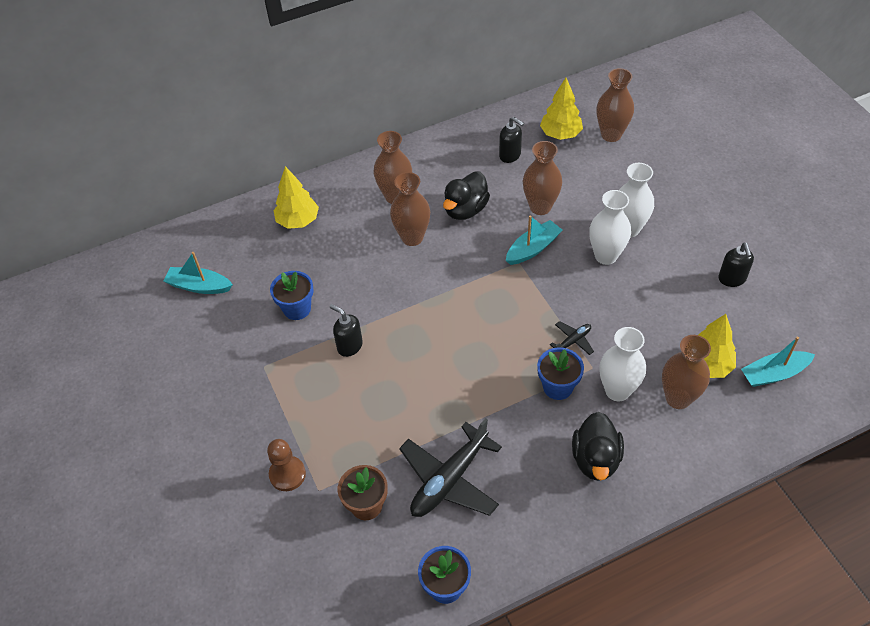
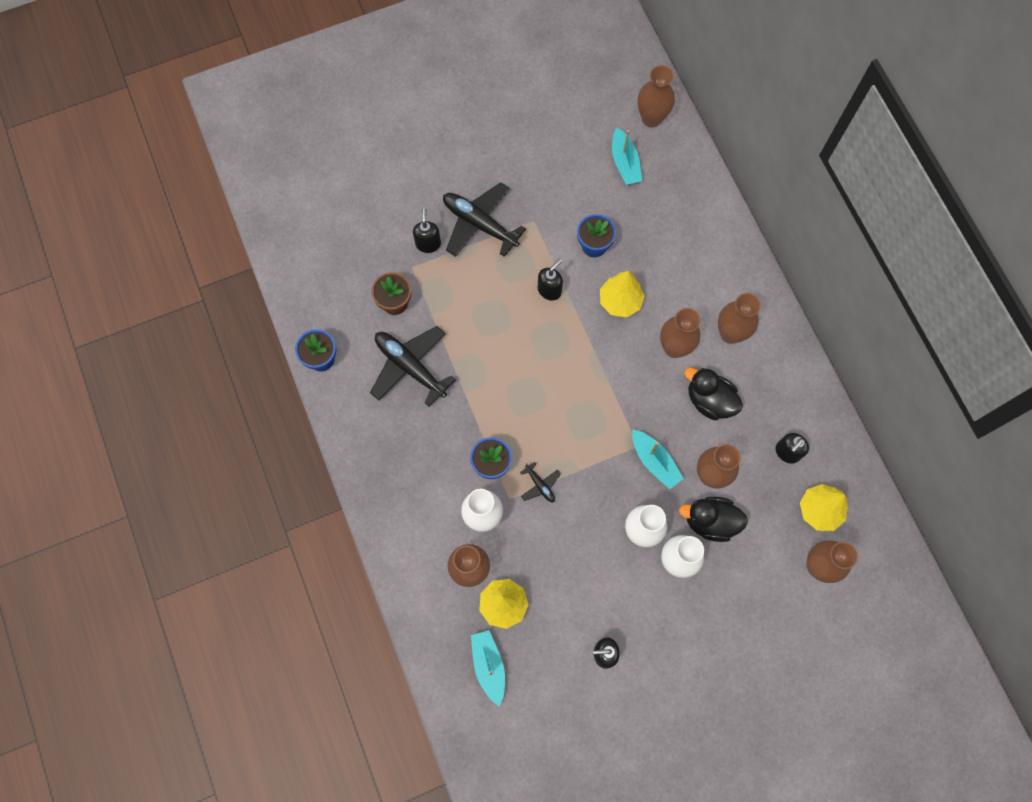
camera: 90 degrees right, 20 degrees up
turquoise boat [164,252,233,294] -> turquoise boat turned 150 degrees clockwise [612,128,642,185]
brown pawn [267,439,306,491] -> black soap dispenser [413,208,441,253]
yellow tree [273,166,319,229] -> yellow tree moved to [600,271,645,317]
black duck [572,412,624,481] -> black duck moved to [679,497,748,542]
none -> black plane [443,182,526,257]
none -> brown vase [638,65,675,128]

